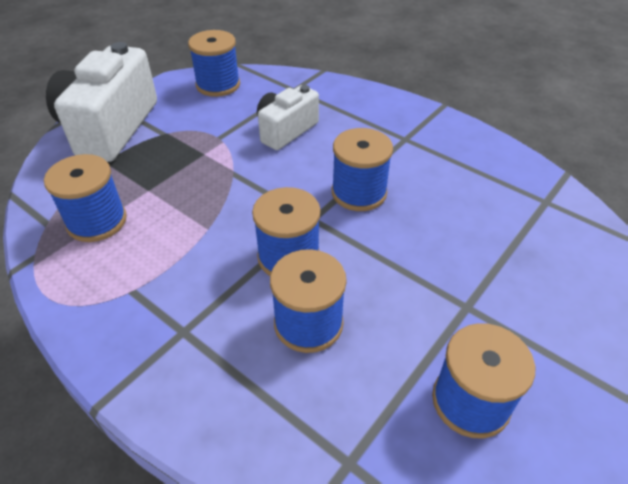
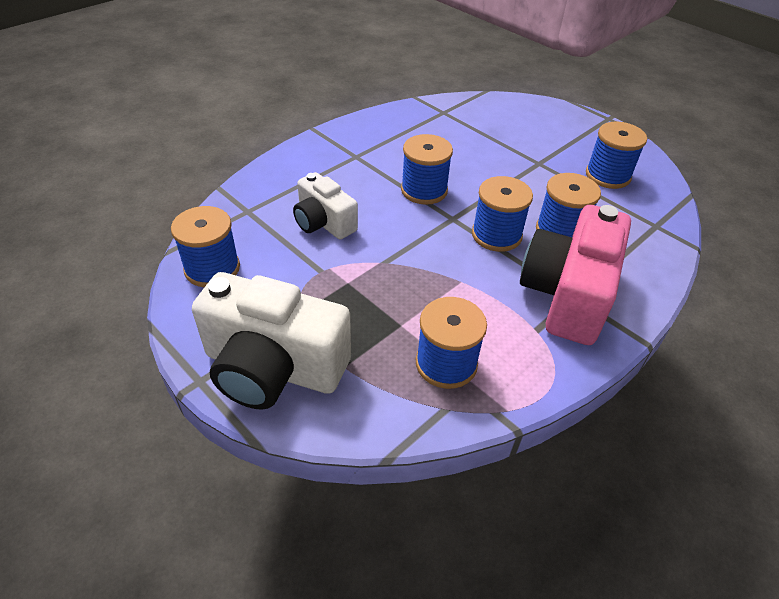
camera: 85 degrees left, 0 degrees up
none -> pink camera [520,205,631,345]

